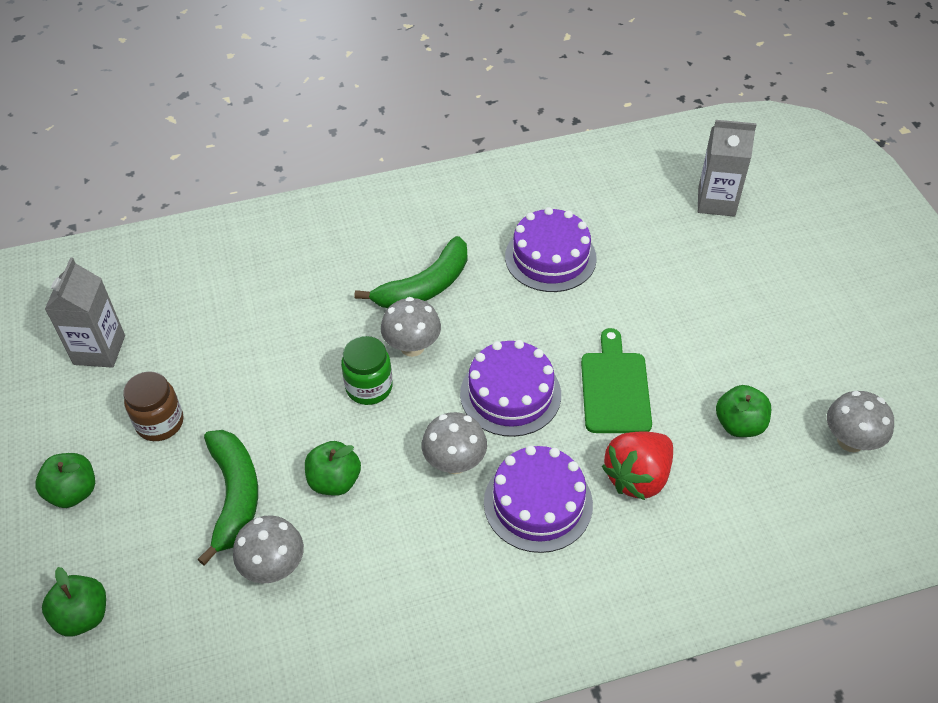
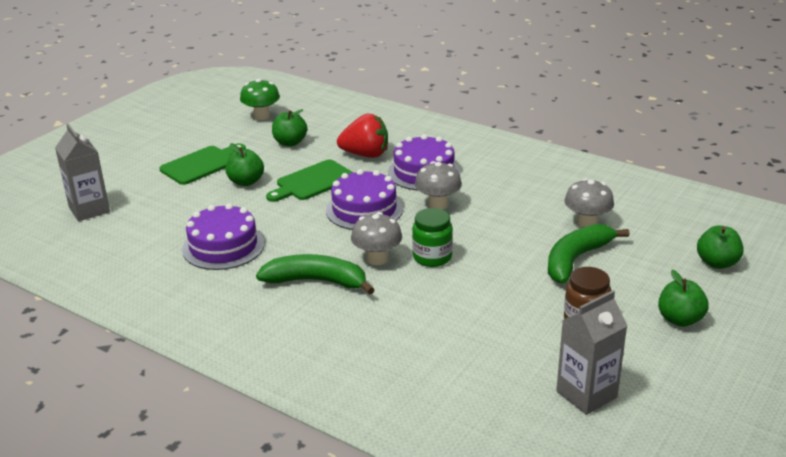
camera: 130 degrees left, 20 degrees down
green apple [305,441,361,496] -> green apple moved to [226,143,264,186]
grey mushroom [827,391,894,452] -> green mushroom [240,79,280,120]
none -> green cutting board [159,143,246,185]

